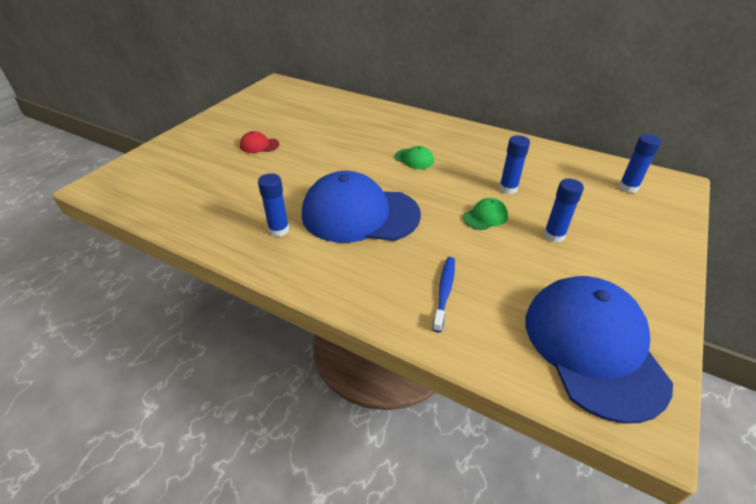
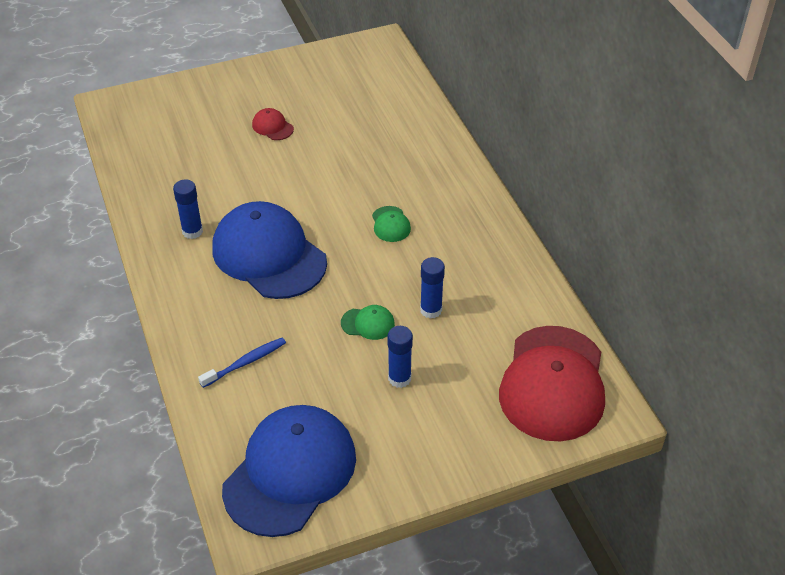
camera: 40 degrees right, 5 degrees up
blue glue stick [619,134,661,193] -> red cap [499,326,605,441]

